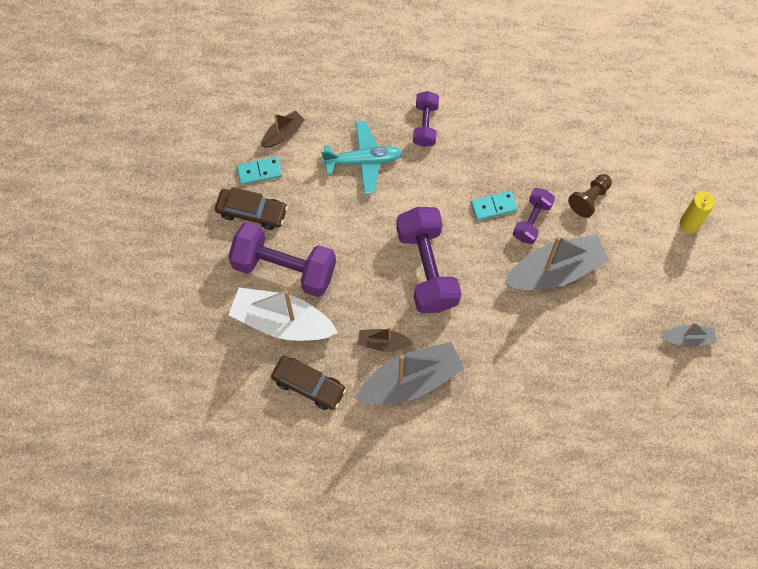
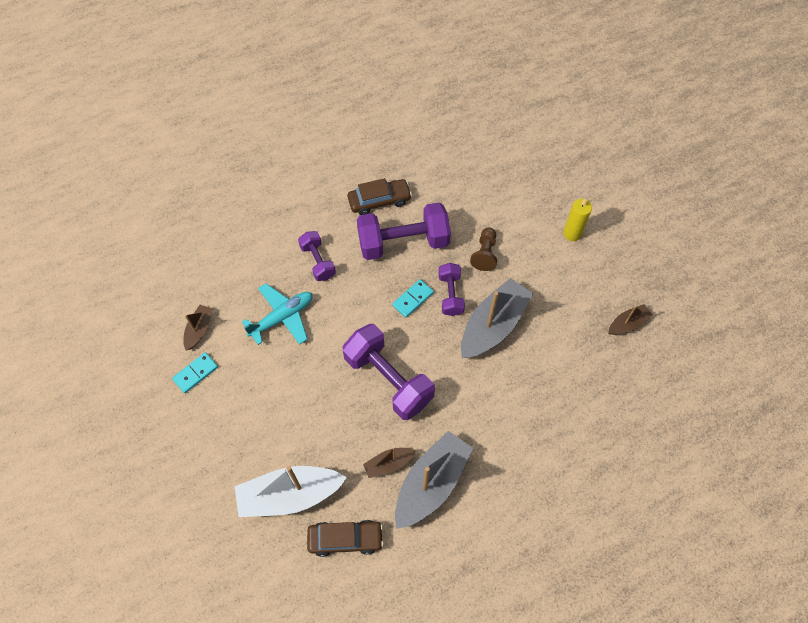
camera: 30 degrees left, 5 degrees down
brown car [215,187,288,230] -> brown car moved to [348,178,412,215]
purple dumbbell [228,222,336,297] -> purple dumbbell moved to [357,202,451,260]
grey boat [661,323,717,347] -> brown boat [608,304,653,335]

